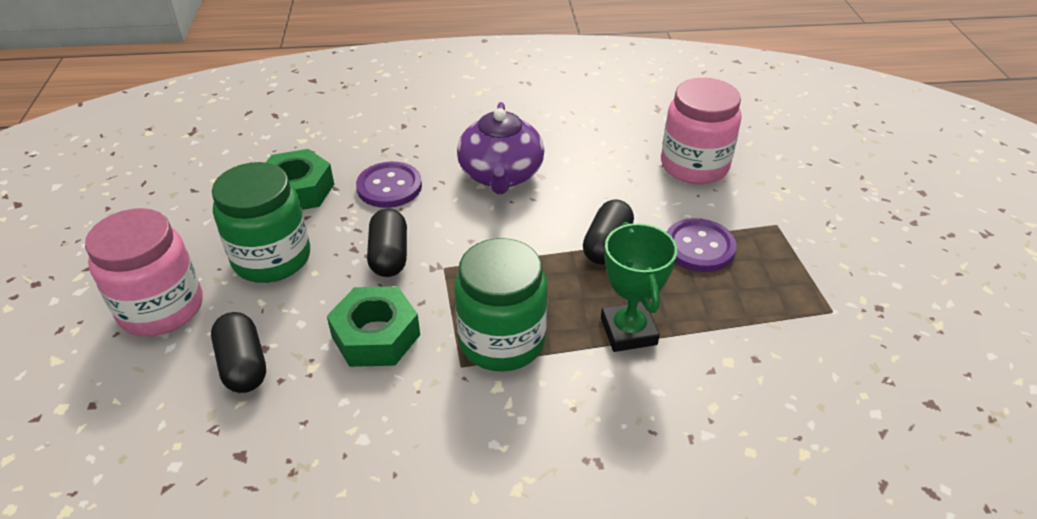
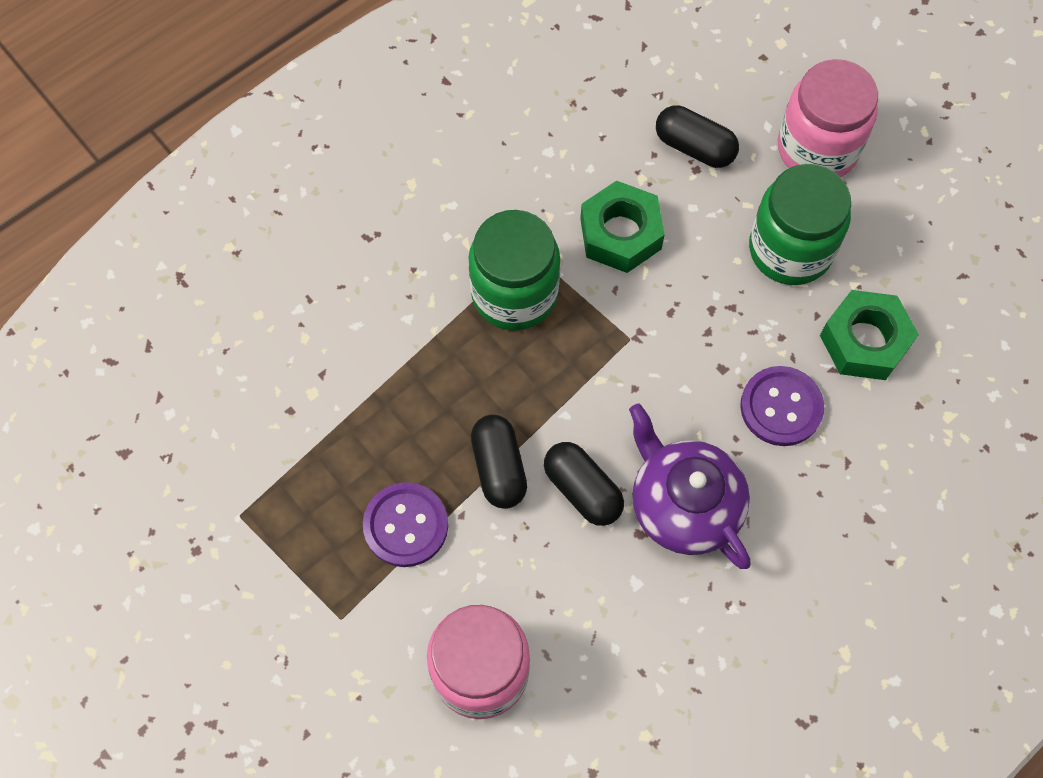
camera: 145 degrees right, 25 degrees up
black capsule [367,208,407,277] -> black capsule moved to [544,442,624,526]
green trophy [601,222,677,352] -> none

